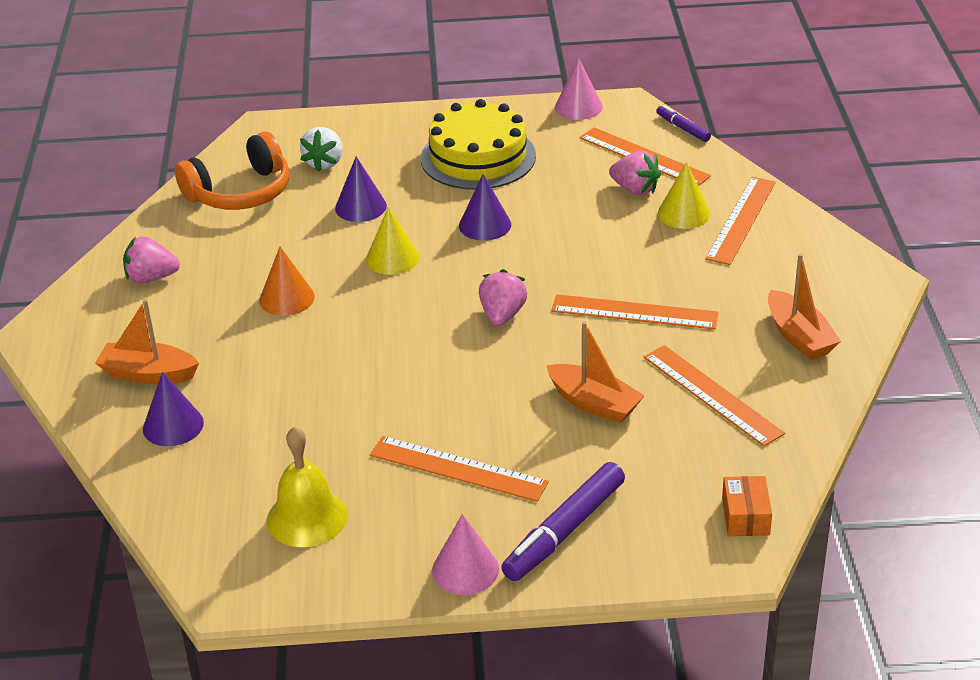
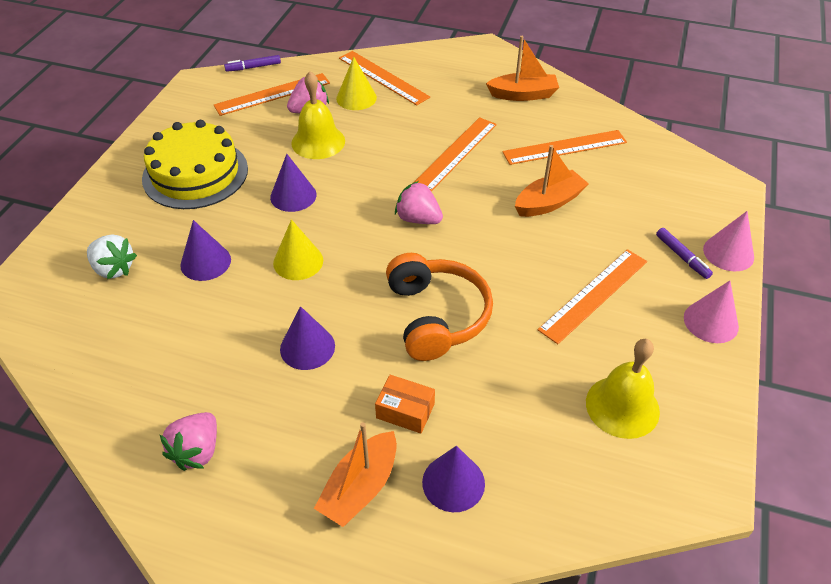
camera: 70 degrees left, 10 degrees up
orange headphones [175,131,289,210] -> orange headphones moved to [386,253,493,361]
orange cone [259,247,315,316] -> purple cone [280,306,335,370]
purple marker [501,462,625,581] -> purple marker [656,228,713,279], size x0.53
pink cone [555,58,603,120] -> pink cone moved to [703,211,754,271]
orange box [722,476,772,536] -> orange box moved to [375,375,435,434]
none -> yellow bell [291,71,345,159]

